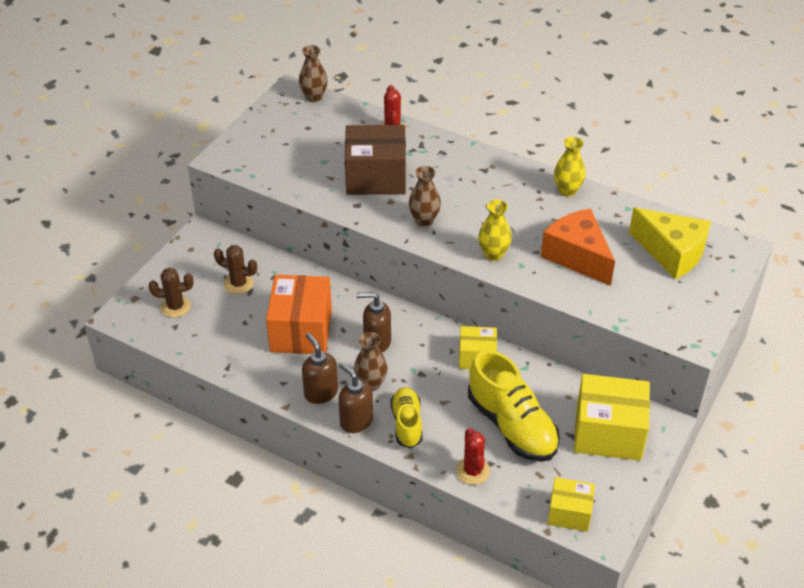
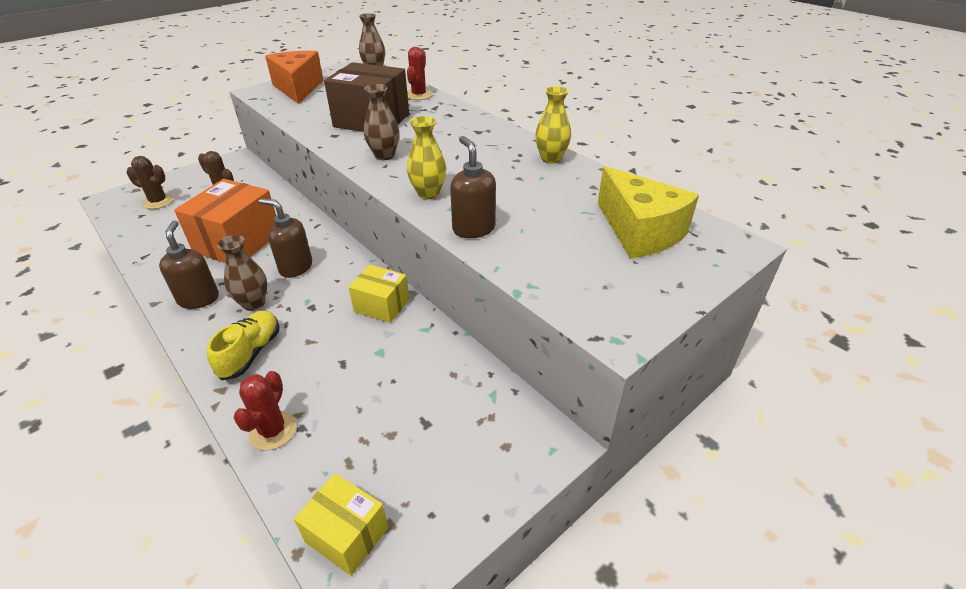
camera: 20 degrees right, 5 degrees down
brown soap dispenser [338,363,373,433] -> brown soap dispenser moved to [450,136,496,238]
yellow shoe [468,350,560,462] -> none
orange cheese [541,208,615,286] -> orange cheese moved to [265,51,323,104]
yellow box [574,374,650,461] -> none

